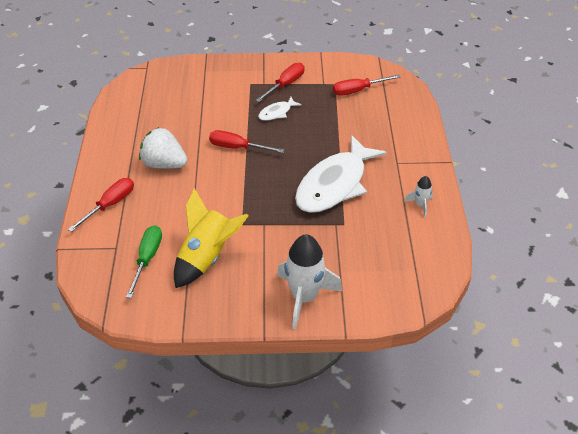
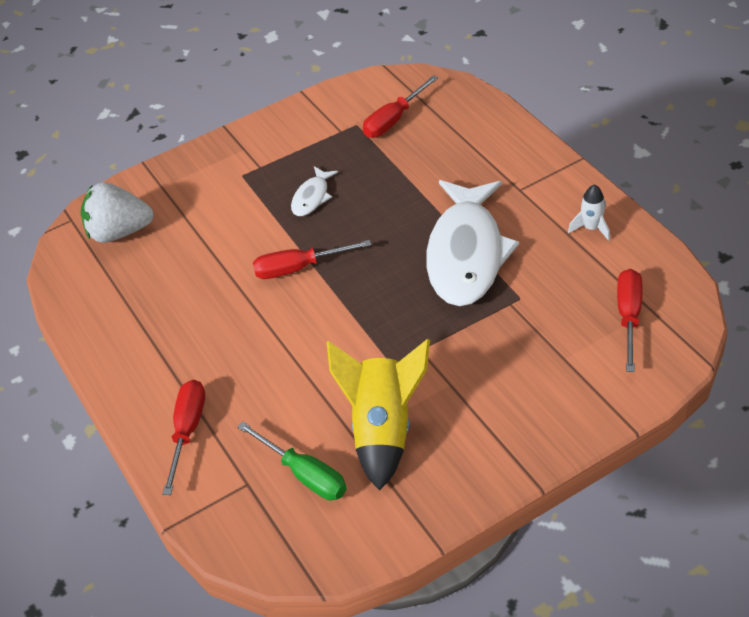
camera: 25 degrees left, 0 degrees up
green screwdriver [126,225,162,298] -> green screwdriver turned 150 degrees clockwise [237,422,347,500]
white strawberry [139,127,187,169] -> white strawberry moved to [81,182,154,243]
red screwdriver [256,63,304,102] -> red screwdriver moved to [617,269,643,372]
white rocket [277,235,342,329] -> none

